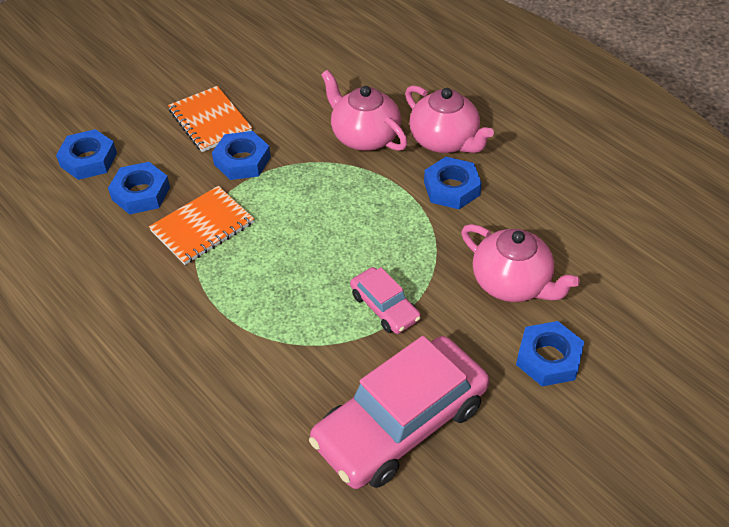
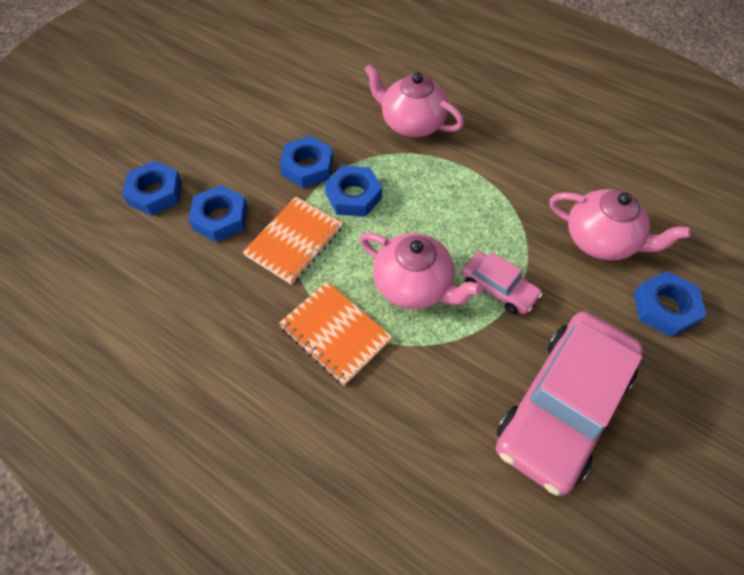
camera: 15 degrees left, 10 degrees up
orange notebook [168,86,252,152] -> orange notebook moved to [279,281,392,386]
pink teapot [405,85,494,153] -> pink teapot moved to [360,232,482,309]
blue nut [424,157,482,209] -> blue nut moved to [325,166,382,217]

